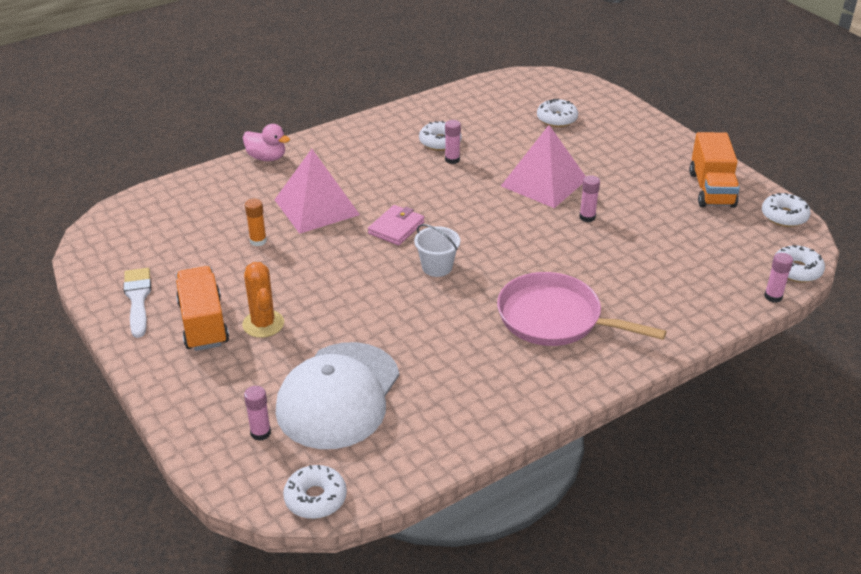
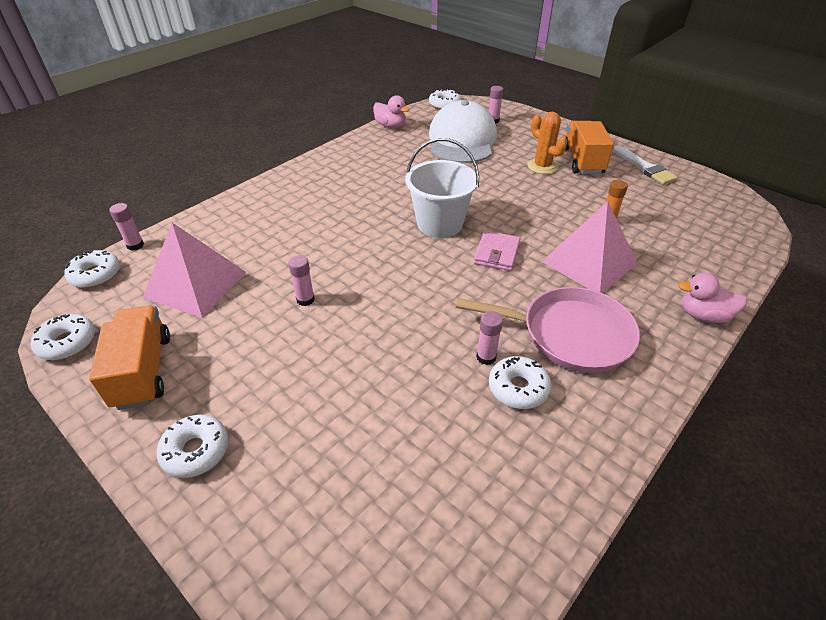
camera: 165 degrees right, 5 degrees up
orange truck [176,266,229,351] -> orange truck turned 150 degrees counterclockwise [565,121,614,174]
white bucket [414,224,460,277] -> white bucket [405,138,479,238], size x1.69
pink pan [497,272,667,346] -> pink pan moved to [456,287,640,373]
pink pyramid [501,125,586,208] -> pink pyramid moved to [143,223,246,318]
white donut [537,99,578,127] -> white donut moved to [157,415,228,478]
none -> pink duck [373,95,410,128]

